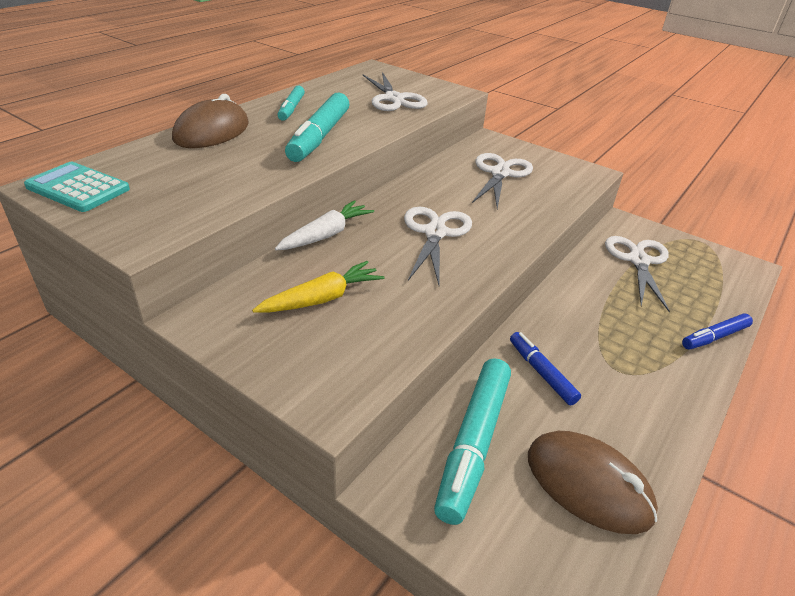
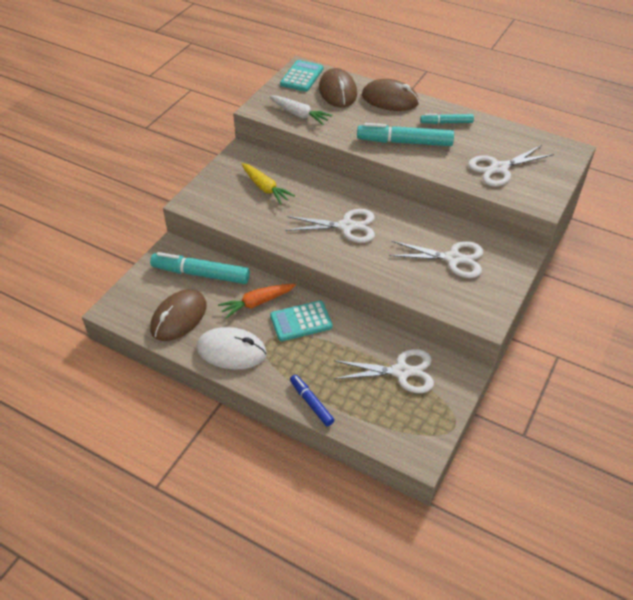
camera: 85 degrees right, 10 degrees up
white carrot [275,200,374,250] -> white carrot moved to [269,95,333,125]
blue marker [510,332,581,405] -> orange carrot [218,284,296,319]
none -> white mouse [197,327,267,370]
none -> turquoise calculator [270,301,333,341]
none -> brown mouse [319,68,357,107]

